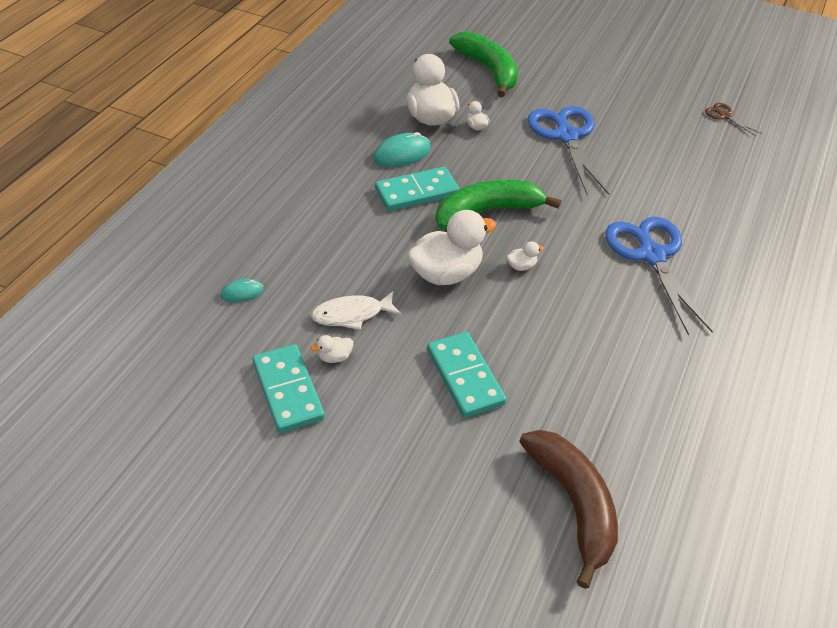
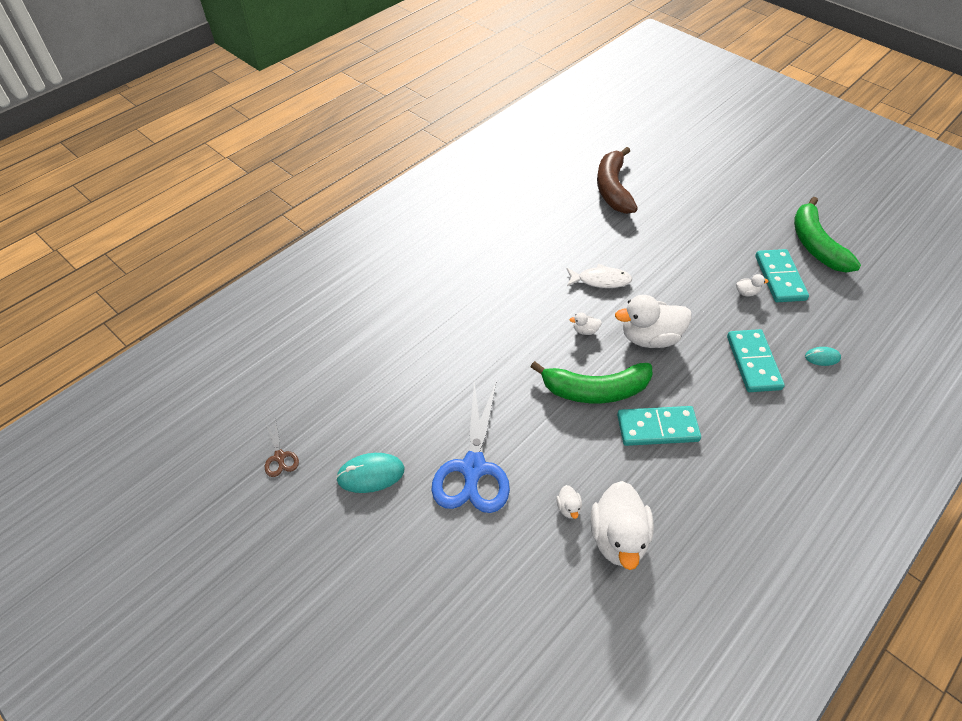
camera: 160 degrees left, 5 degrees up
white fish [311,291,401,330] -> white fish moved to [566,264,633,288]
turquoise mouse [373,132,431,167] -> turquoise mouse moved to [336,453,405,493]
turquoise domino [427,332,507,418] -> turquoise domino moved to [727,329,785,392]
green banana [449,31,518,97] -> green banana moved to [794,197,861,273]
blue scissors [605,217,713,336] -> none

